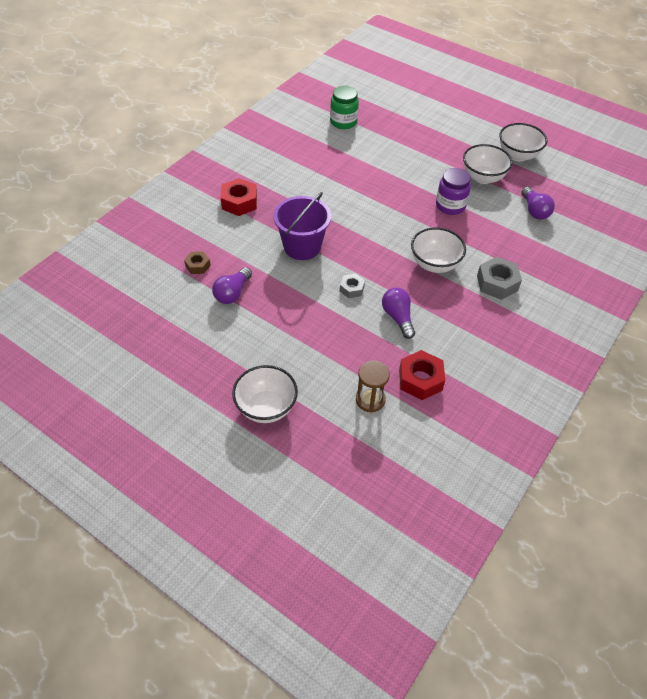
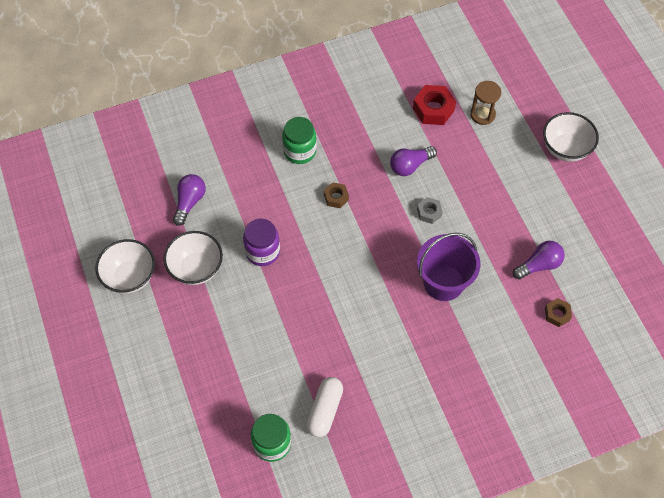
camera: 145 degrees left, 10 degrees up
red nut [220,178,257,216] -> none
purple light bulb [382,288,415,339] -> purple light bulb turned 45 degrees clockwise [390,146,437,176]
white bowl [411,227,466,273] -> brown nut [324,182,349,208]
grey nut [477,257,522,300] -> green jar [282,117,316,164]
none -> white capsule [307,377,343,437]

